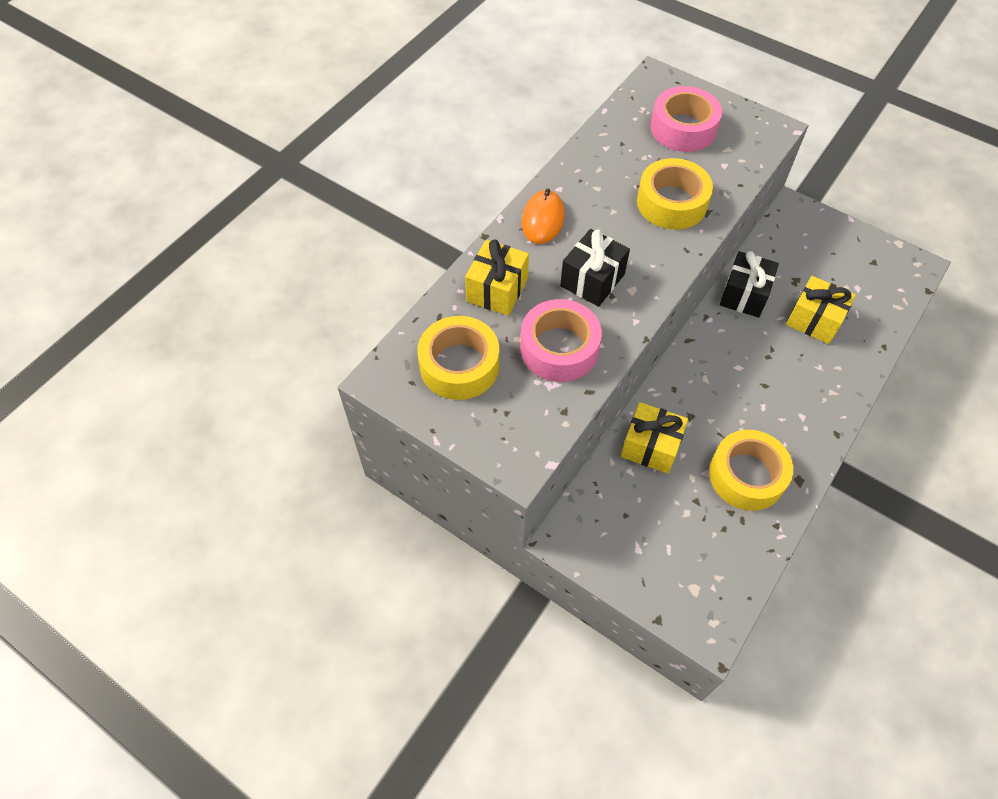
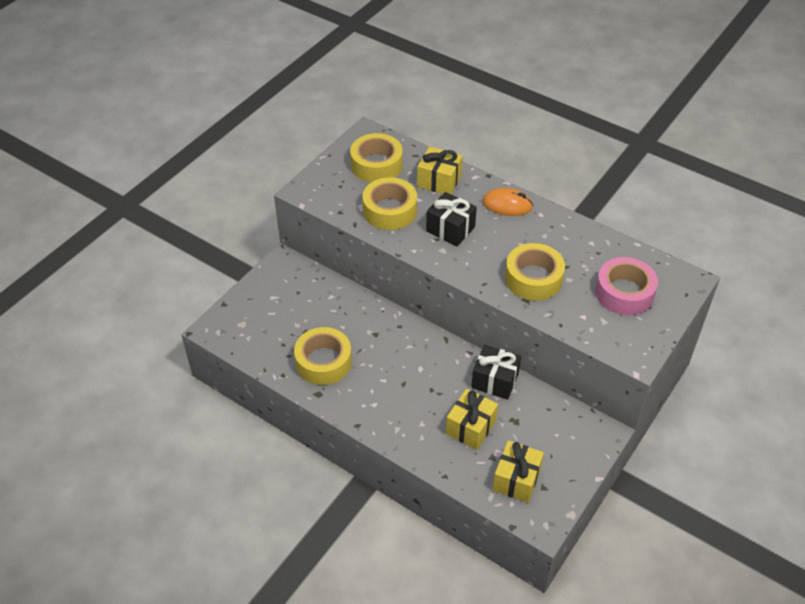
camera: 90 degrees right, 10 degrees down
pink tape [520,299,602,382] -> yellow tape [362,177,417,230]
yellow gift [621,402,688,474] -> yellow gift moved to [493,440,544,503]

